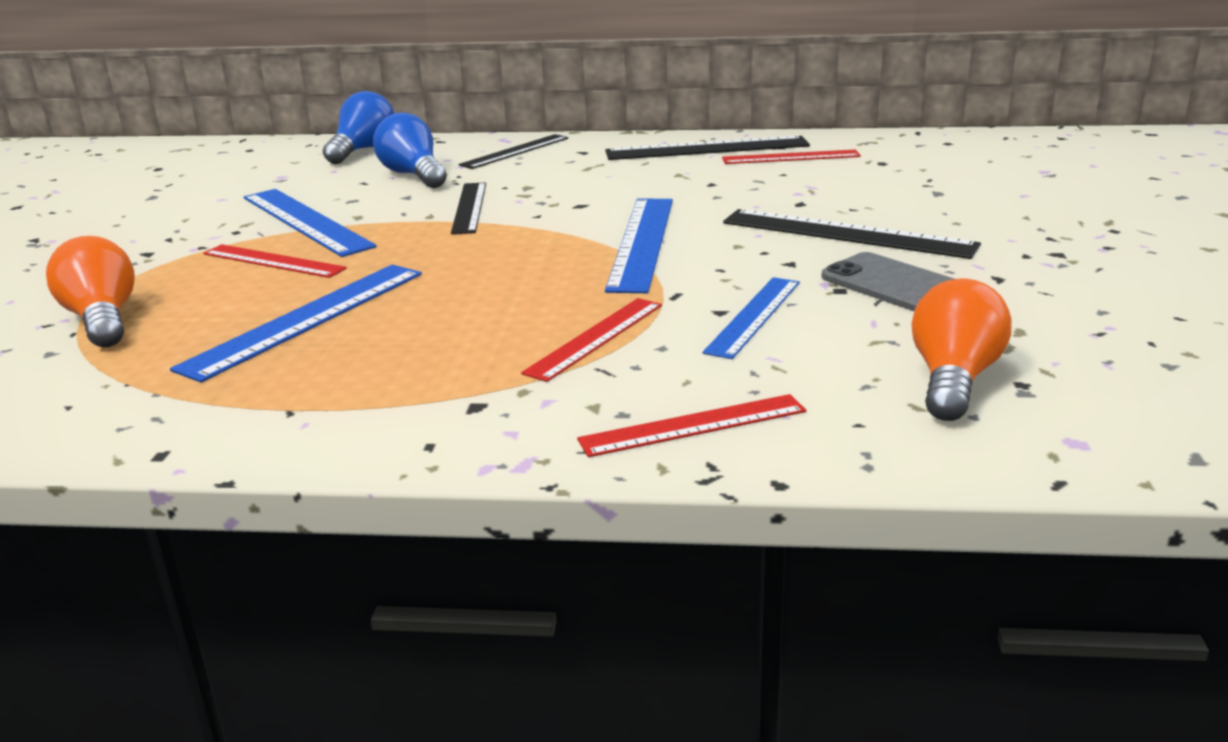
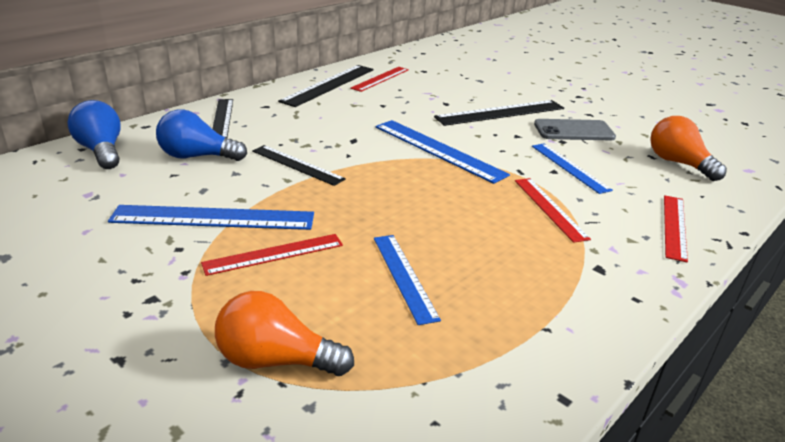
camera: 55 degrees left, 5 degrees up
blue ruler [170,265,422,382] -> blue ruler [374,235,441,325], size x0.65

